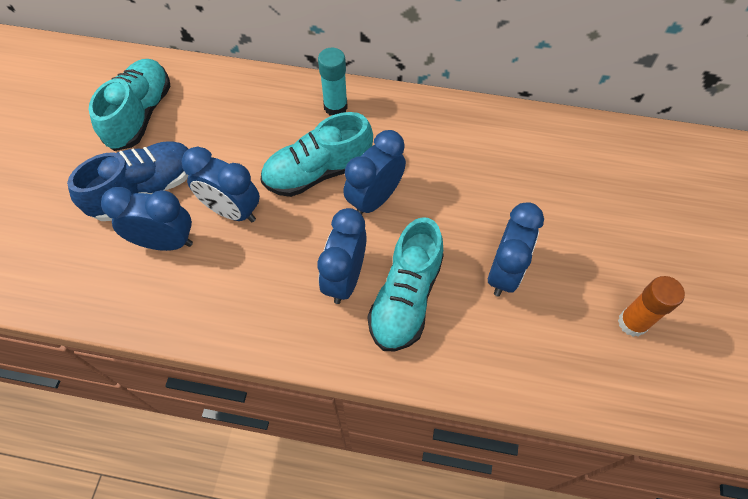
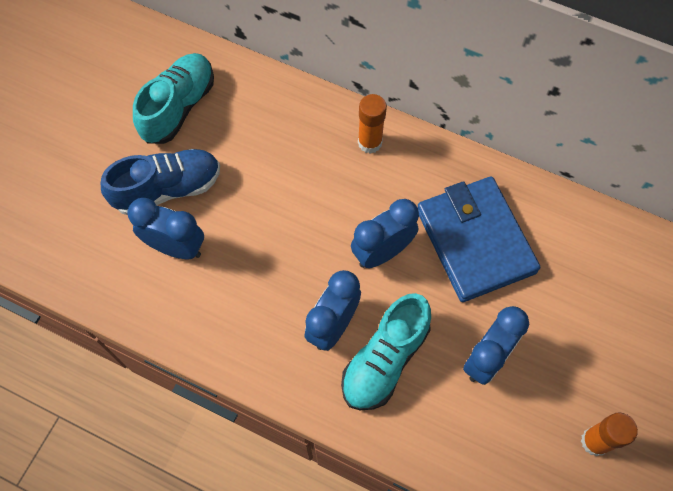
camera: 15 degrees right, 5 degrees up
blue clock [181,146,260,222] -> none
turquoise shoe [261,112,373,197] -> none
turquoise glue stick [318,48,348,115] -> orange glue stick [358,94,387,154]
none -> blue wallet [418,176,540,302]

